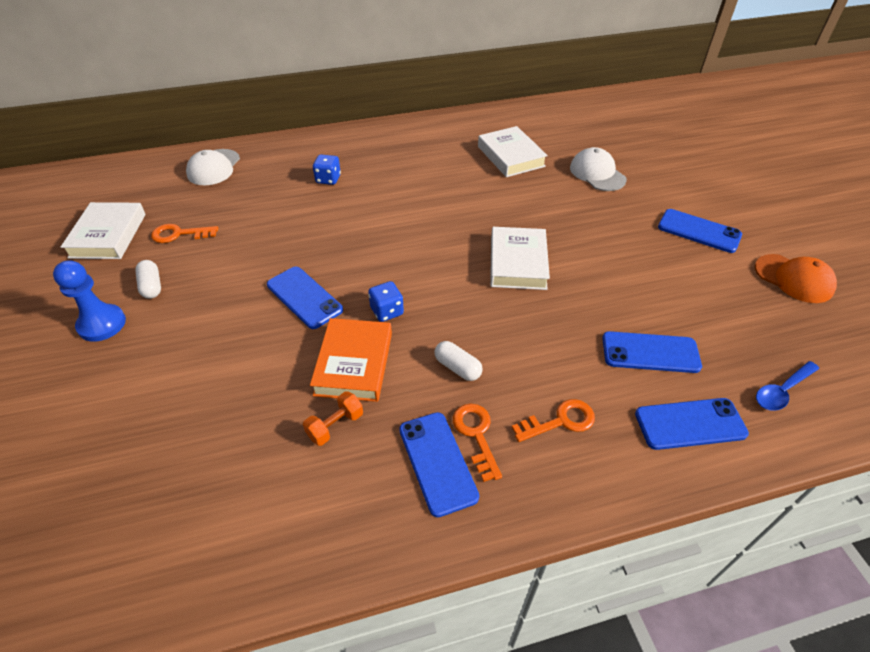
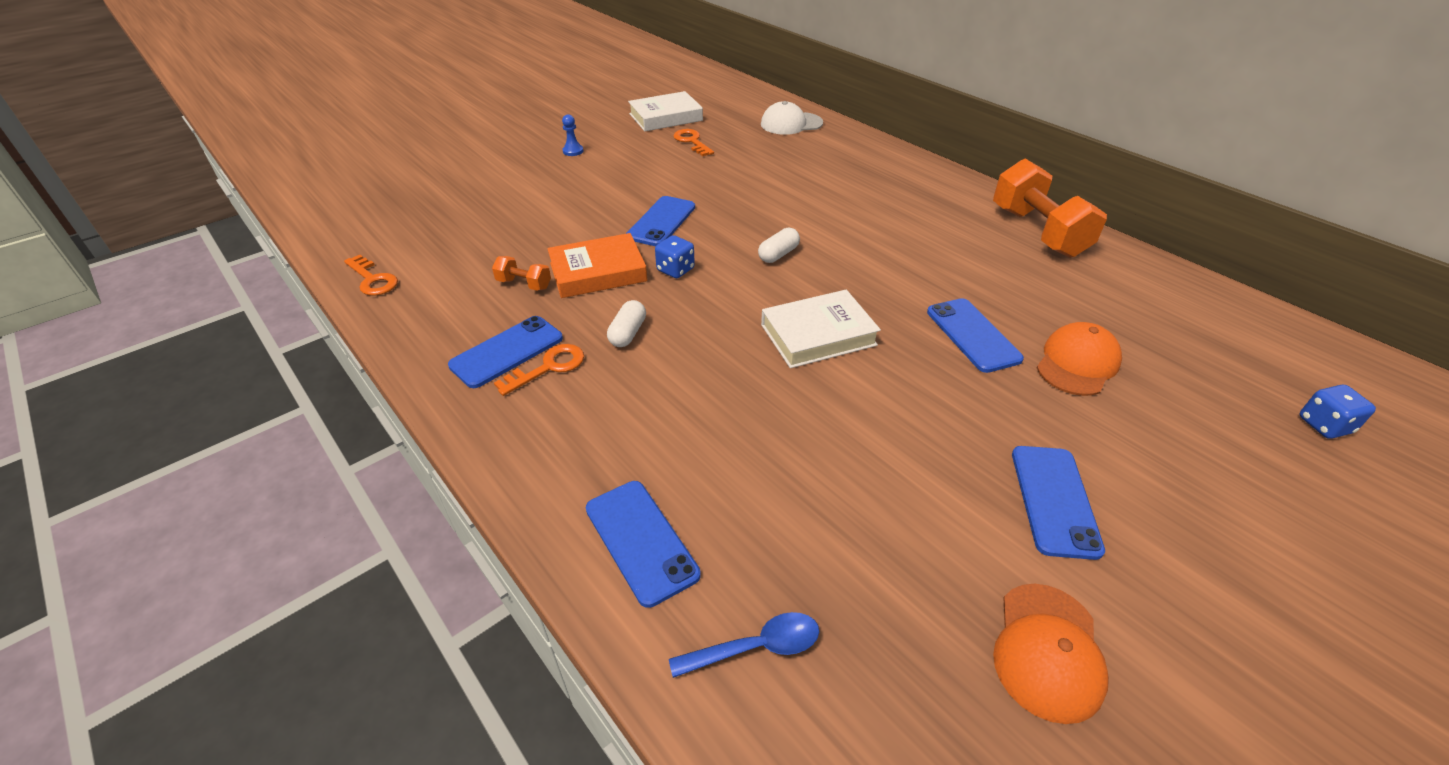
camera: 65 degrees right, 5 degrees down
blue pawn [53,260,126,342] -> blue pawn [562,114,583,156], size x0.55
white capsule [135,260,161,299] -> white capsule moved to [758,228,800,263]
blue dice [313,155,341,185] -> blue dice moved to [1300,385,1376,439]
white book [478,126,548,177] -> none
orange key [512,399,595,442] -> orange key moved to [344,255,398,296]
white cap [570,147,627,191] -> orange cap [1037,322,1122,396]
blue phone [602,331,702,373] -> blue phone moved to [927,298,1024,373]
blue spoon [756,361,819,411] -> blue spoon turned 135 degrees clockwise [669,612,819,678]
none -> orange dumbbell [993,159,1107,258]

